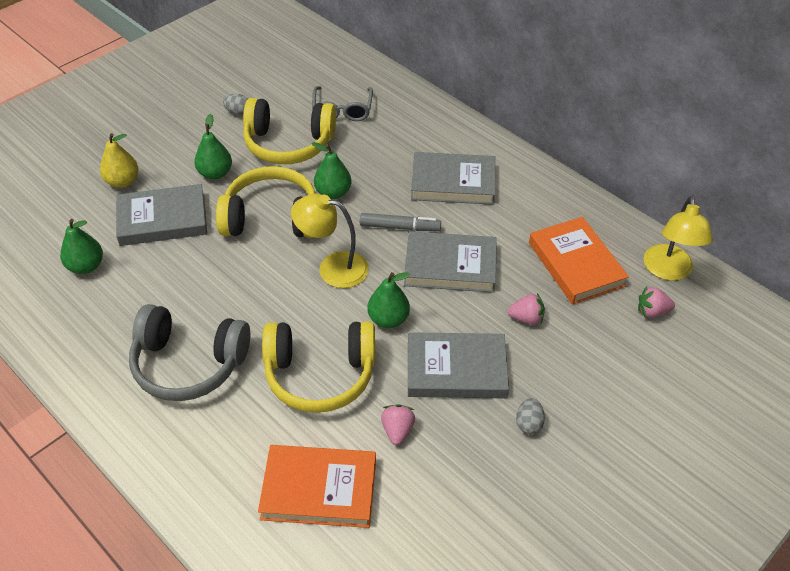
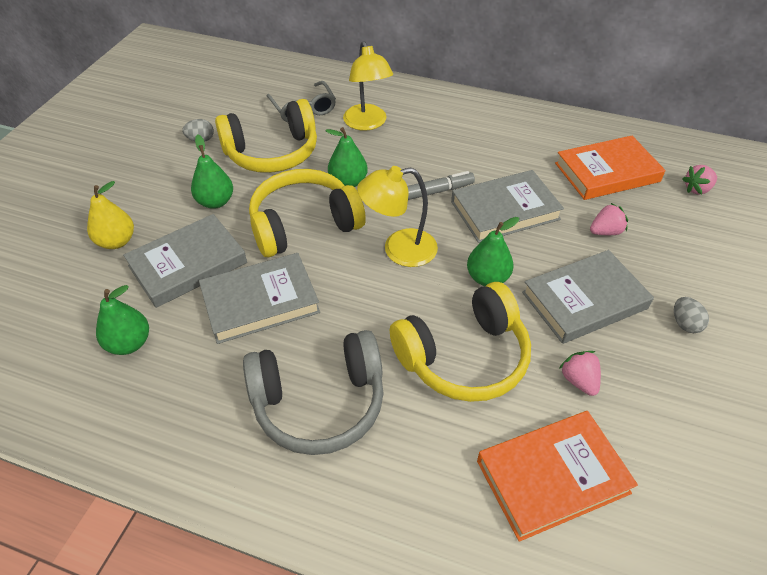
camera: 25 degrees left, 0 degrees up
grey book [411,152,495,205] -> grey book moved to [199,253,320,344]
orange book [529,217,629,305] -> orange book turned 60 degrees counterclockwise [555,136,666,200]
yellow lamp [644,196,713,281] -> yellow lamp moved to [343,41,393,131]

